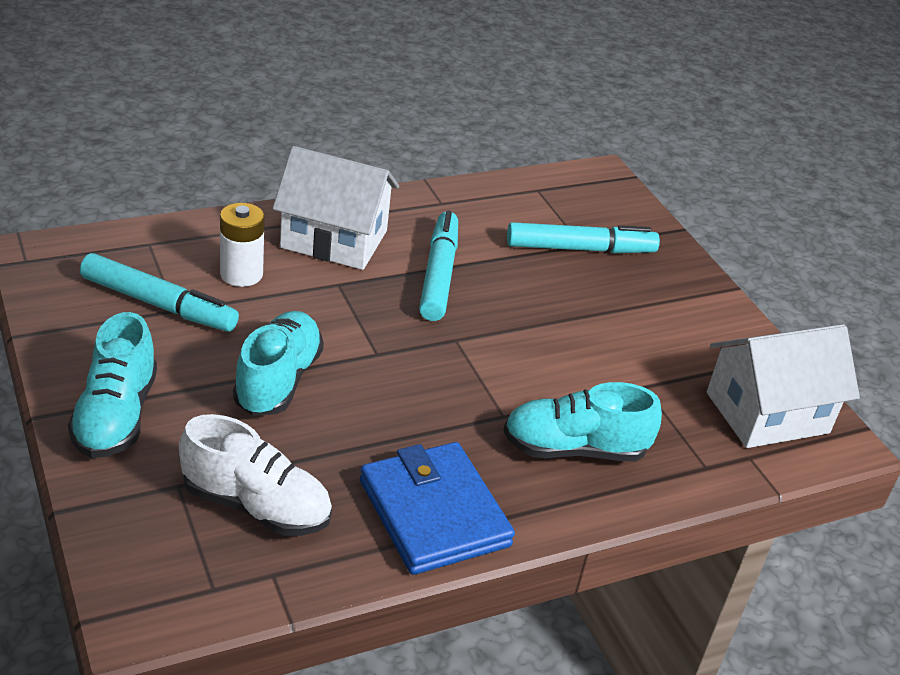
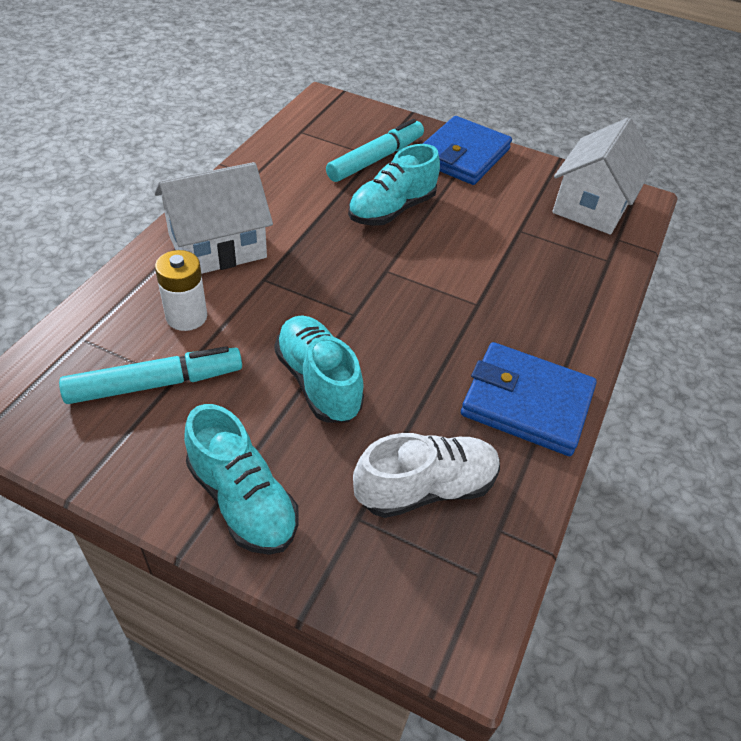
camera: 40 degrees left, 10 degrees up
turquoise marker [419,211,458,321] -> none
turquoise shoe [503,382,662,461] -> turquoise shoe moved to [348,144,440,226]
none -> blue wallet [423,116,512,185]

